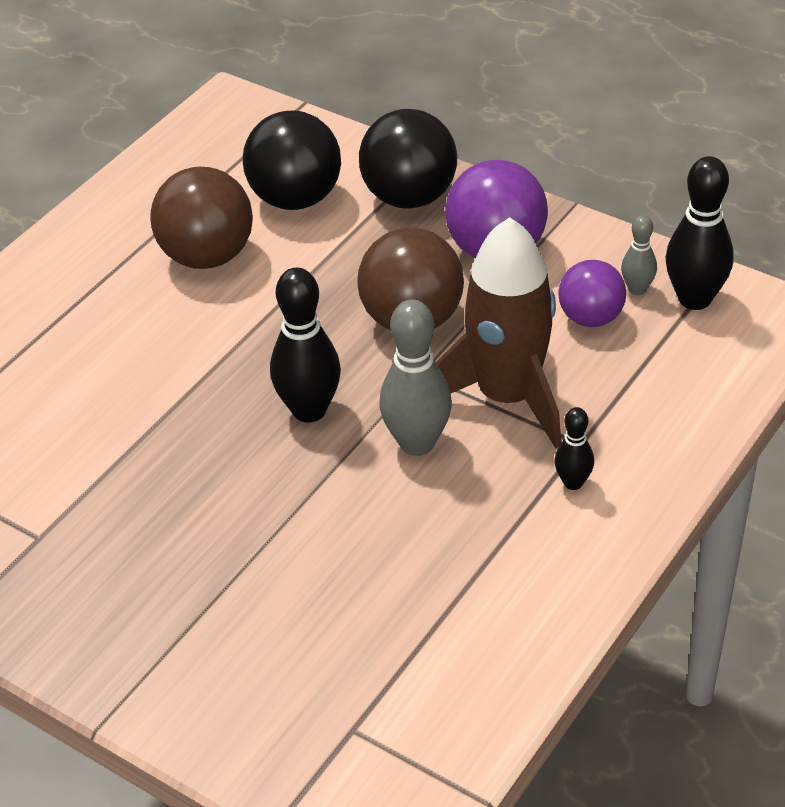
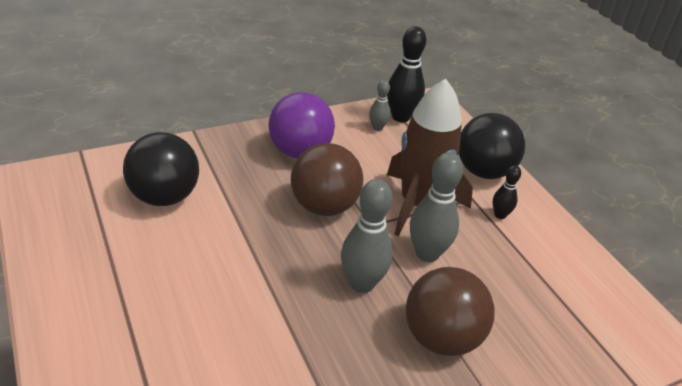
camera: 65 degrees left, 5 degrees down
brown ball [150,167,253,269] -> brown ball moved to [406,267,495,356]
black bowling pin [270,268,341,423] -> grey bowling pin [341,179,393,293]
black ball [359,109,457,208] -> black ball moved to [459,113,525,179]
purple ball [559,260,626,327] -> none

